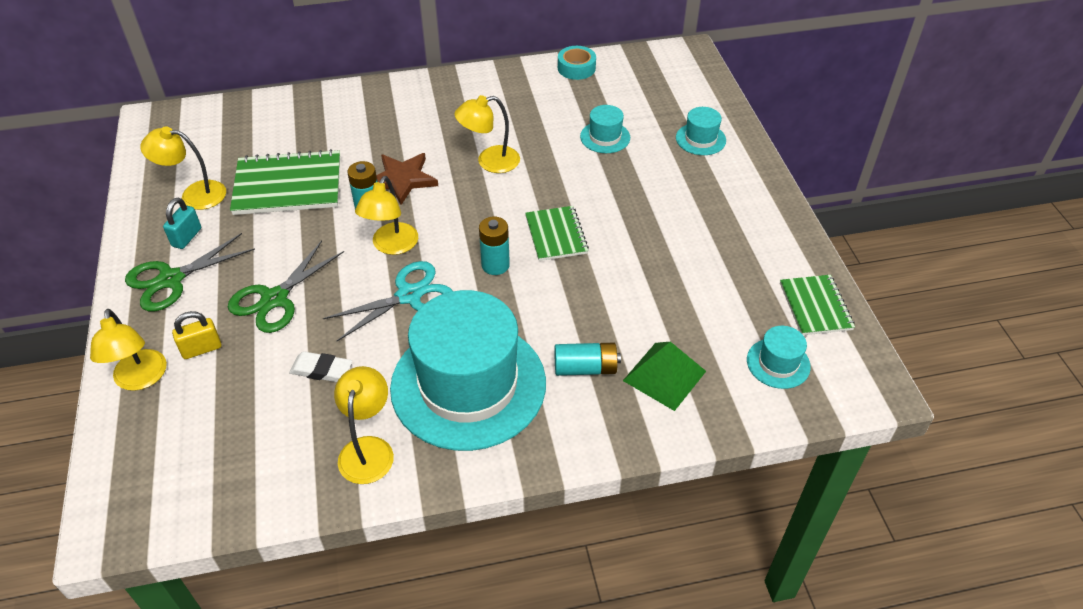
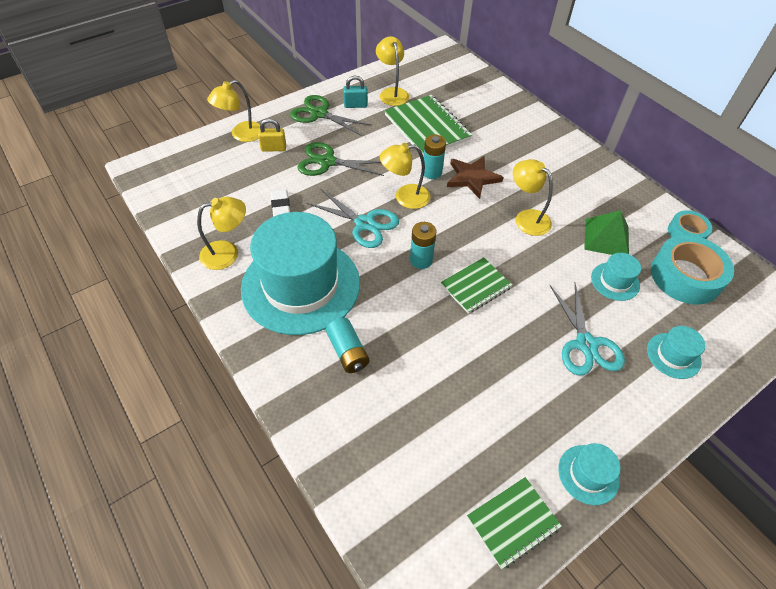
camera: 65 degrees right, 5 degrees up
yellow padlock [172,311,221,359] -> yellow padlock turned 45 degrees counterclockwise [258,118,286,152]
green pyramid [623,342,706,411] -> green pyramid moved to [584,210,629,255]
turquoise hat [747,326,811,389] -> turquoise hat moved to [558,443,621,505]
none -> turquoise scissors [550,283,625,376]
none -> turquoise tape [651,235,734,305]

